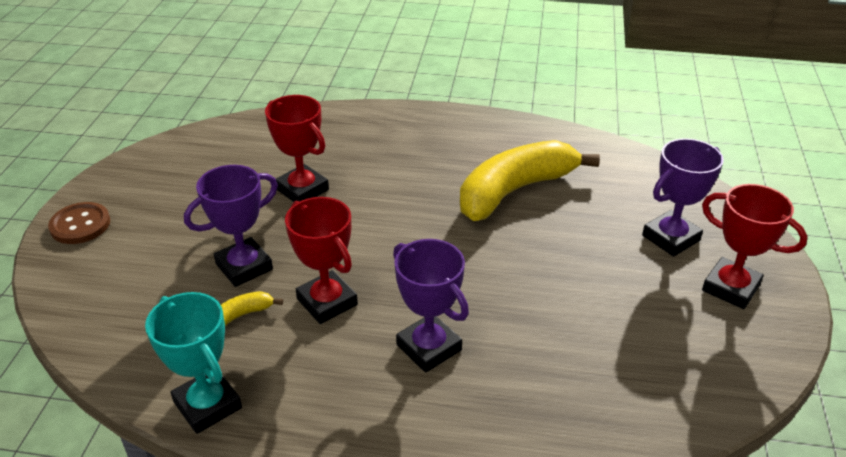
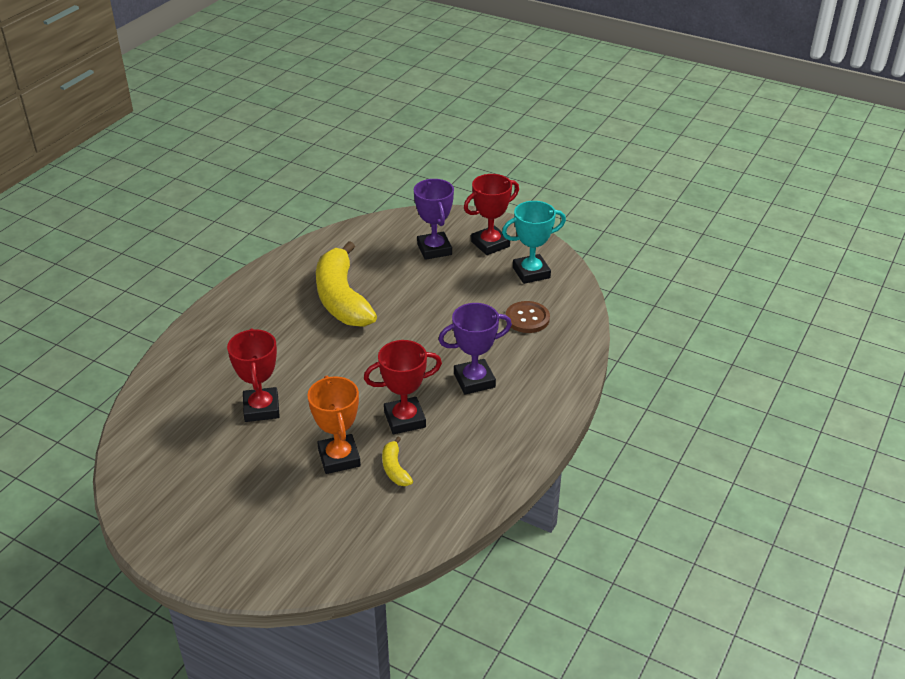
camera: 70 degrees left, 0 degrees up
brown button [48,202,110,244] -> brown button moved to [506,301,550,333]
turquoise trophy [145,292,242,434] -> turquoise trophy moved to [502,201,566,284]
purple trophy [184,165,278,287] -> orange trophy [308,376,361,474]
red trophy [265,95,329,202] -> red trophy turned 75 degrees counterclockwise [227,328,280,422]

